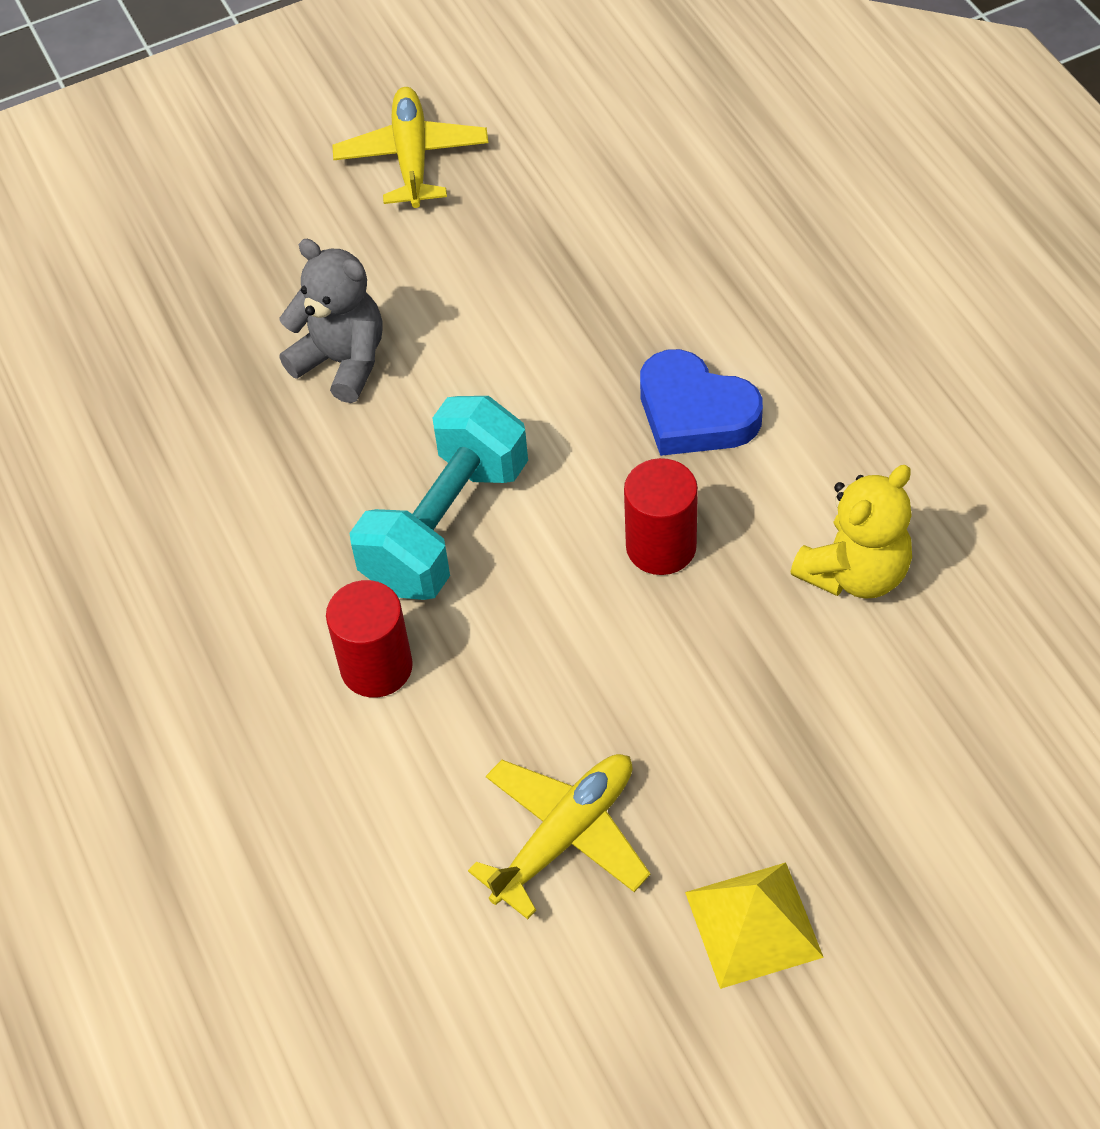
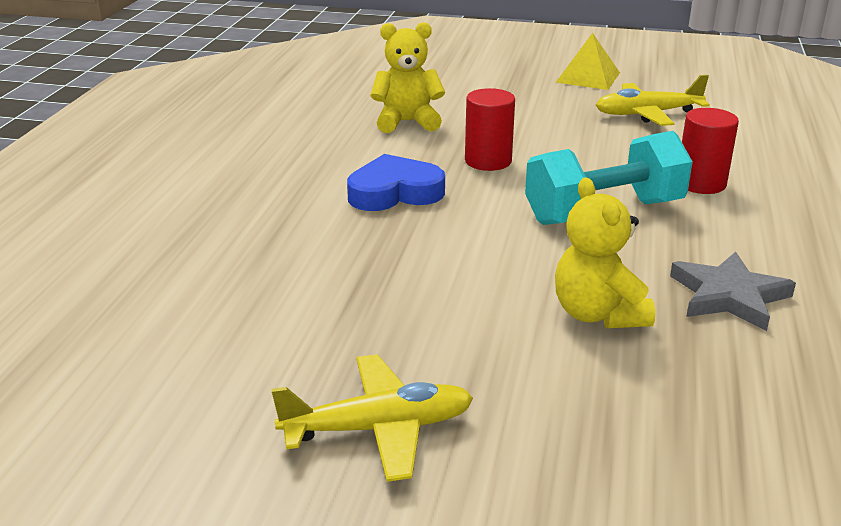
camera: 145 degrees left, 25 degrees down
grey teddy bear [279,239,383,403] -> yellow teddy bear [555,177,655,328]
yellow plane [332,87,488,208] -> yellow plane turned 135 degrees counterclockwise [271,354,473,482]
blue heart [640,349,763,456] -> blue heart turned 90 degrees counterclockwise [347,154,445,211]
none -> grey star [670,251,796,331]

